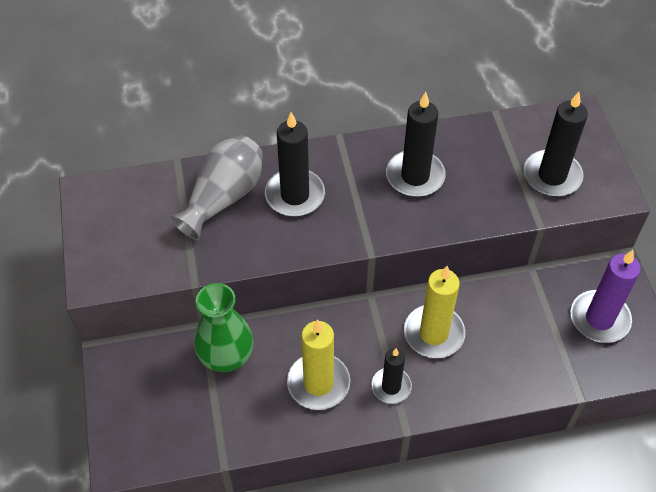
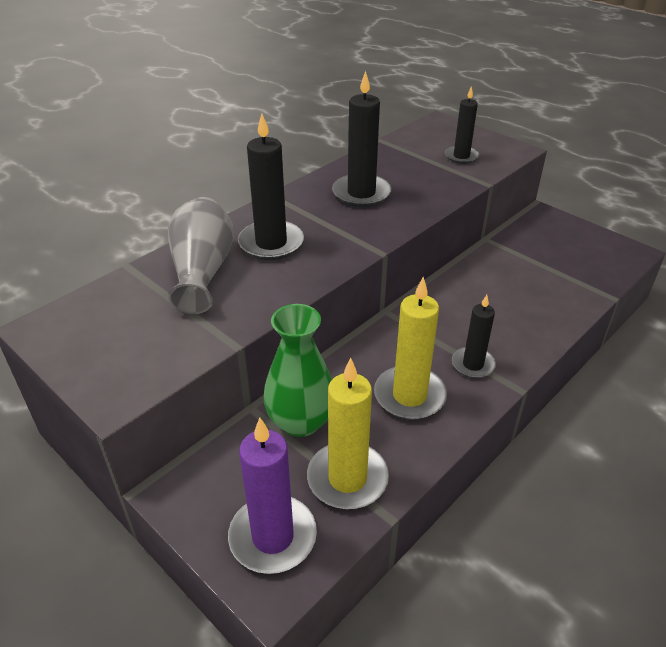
camera: 35 degrees left, 15 degrees down
yellow candle [404,266,465,358] -> yellow candle moved to [307,358,389,509]
black candle [523,92,588,197] -> black candle [445,87,479,164], size x0.63
purple candle [571,250,641,343] -> purple candle moved to [228,418,317,574]

